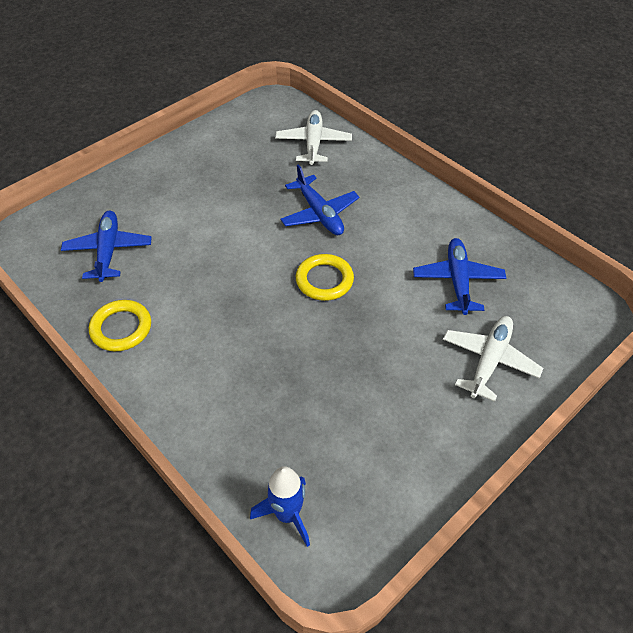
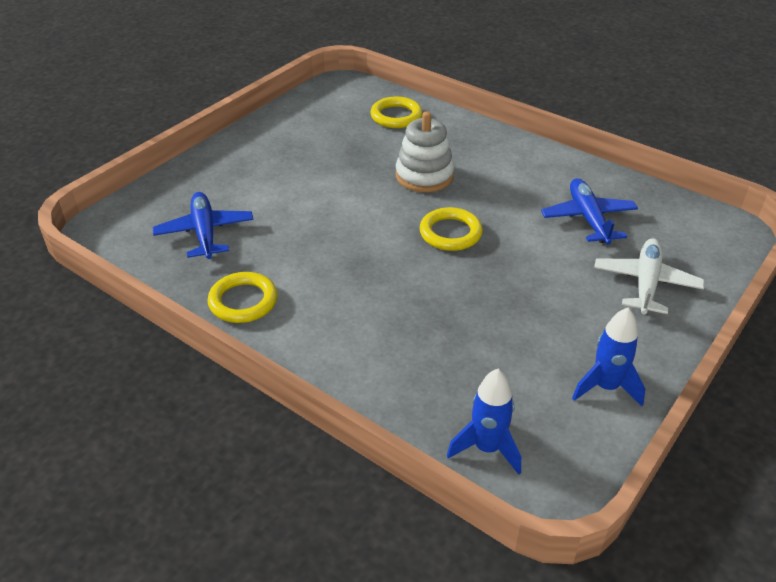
camera: 10 degrees left, 10 degrees down
white plane [275,110,352,165] -> yellow ring [370,97,423,128]
blue plane [280,164,359,235] -> white stacking toy [396,111,454,192]
none -> blue rocket [572,307,645,406]

